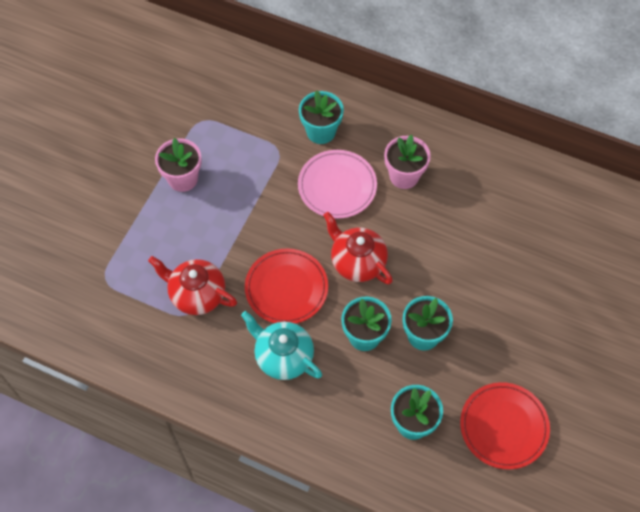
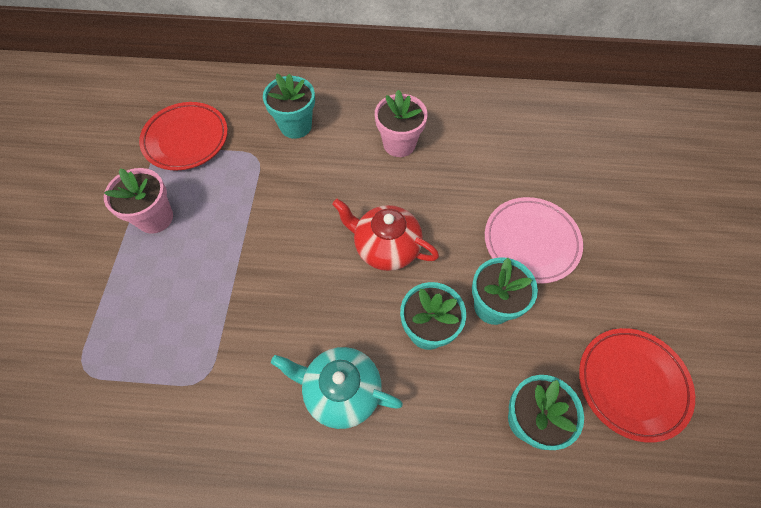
camera: 20 degrees left, 0 degrees up
red teapot [148,256,237,315] -> none
red plate [245,248,328,324] -> red plate moved to [139,102,228,170]
pink plate [298,150,377,219] -> pink plate moved to [485,197,583,284]

